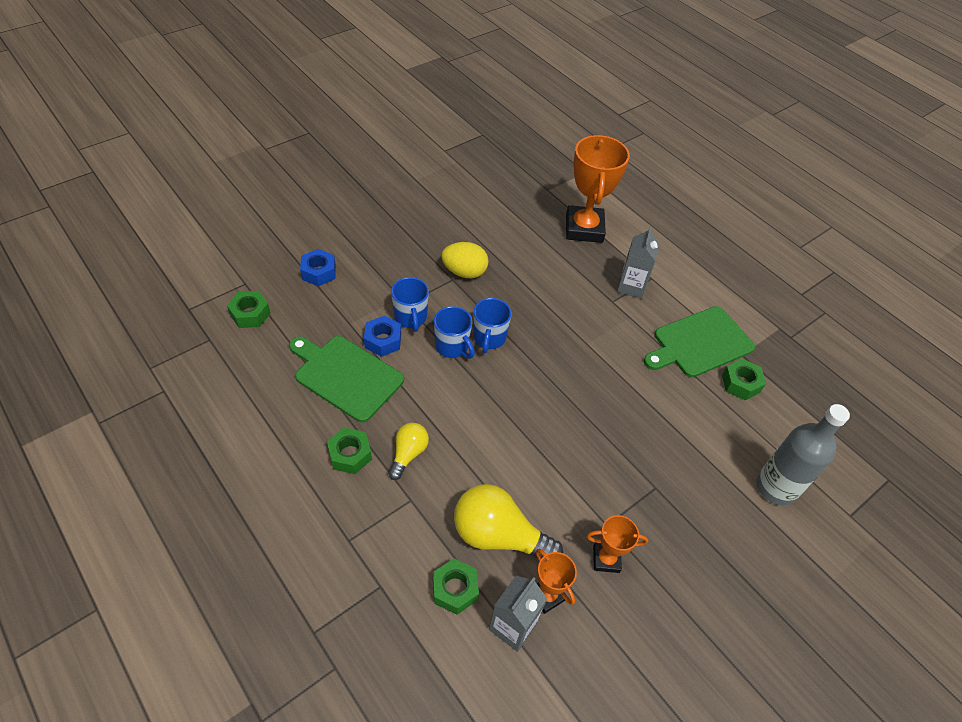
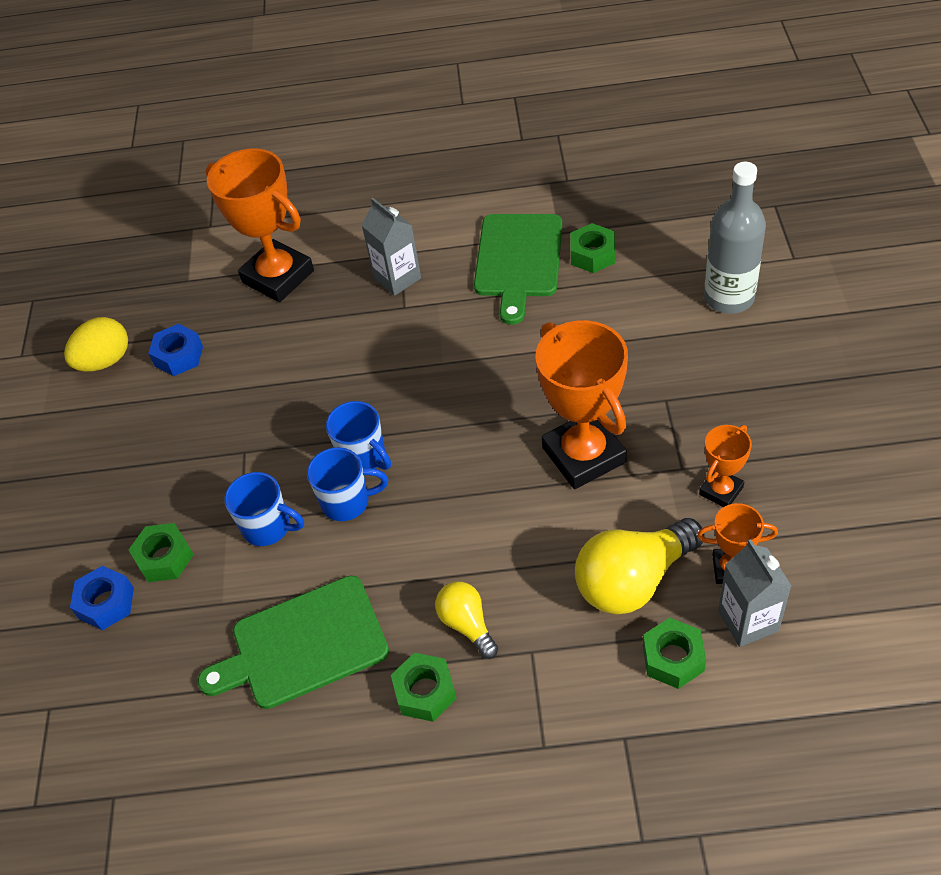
camera: 45 degrees left, 0 degrees up
green nut [227,291,271,328] -> green nut moved to [129,523,194,582]
blue nut [364,316,401,357] -> blue nut moved to [148,324,203,376]
yellow egg [441,242,489,278] -> yellow egg moved to [64,317,128,372]
none -> orange trophy [536,320,628,489]

